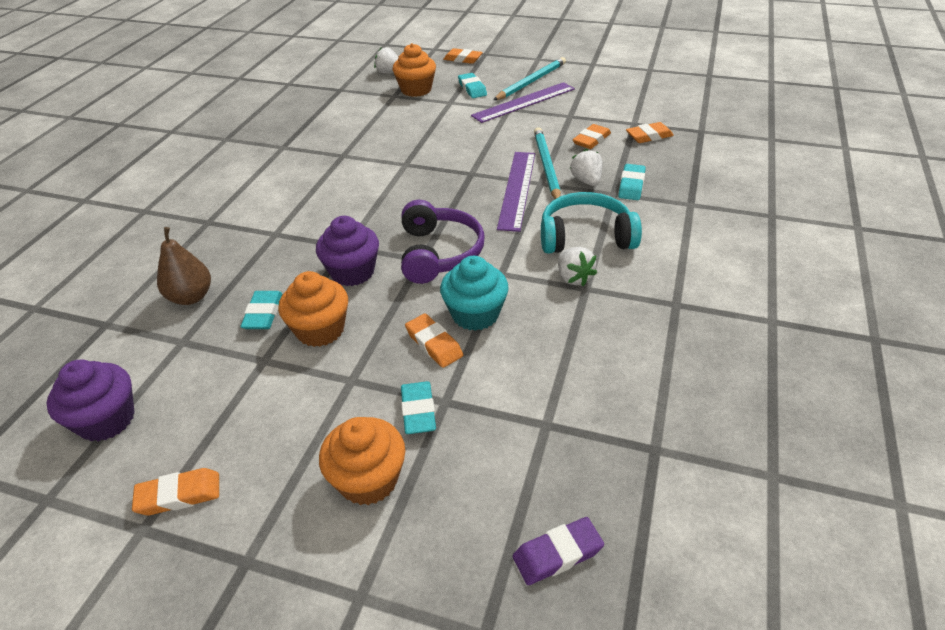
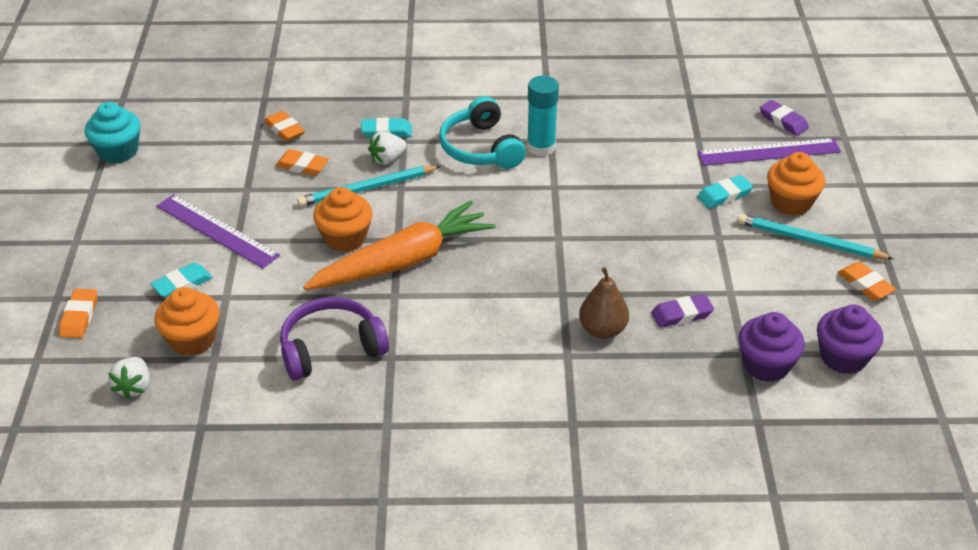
camera: 110 degrees left, 0 degrees up
brown pear [157,227,211,305] -> brown pear moved to [579,267,629,339]
turquoise eraser [241,291,282,329] -> purple eraser [651,294,714,328]
orange cupcake [278,271,348,347] -> orange cupcake moved to [313,187,373,252]
purple cupcake [316,216,379,286] -> purple cupcake moved to [738,312,805,382]
purple headphones [401,200,485,284] -> purple headphones moved to [280,297,389,380]
orange eraser [405,314,463,368] -> none
turquoise cupcake [440,256,509,331] -> turquoise cupcake moved to [85,102,141,163]
turquoise pencil [493,57,566,100] -> turquoise pencil moved to [737,214,894,259]
purple ruler [497,152,535,232] -> purple ruler moved to [698,138,841,166]
white strawberry [558,247,597,286] -> turquoise glue stick [527,76,559,157]
none -> orange carrot [303,201,495,290]

